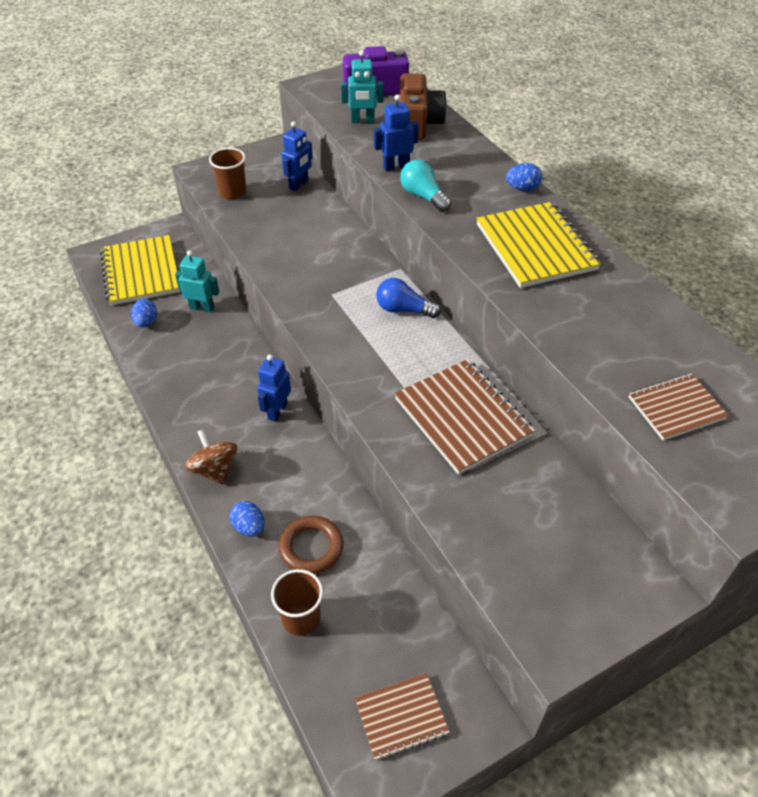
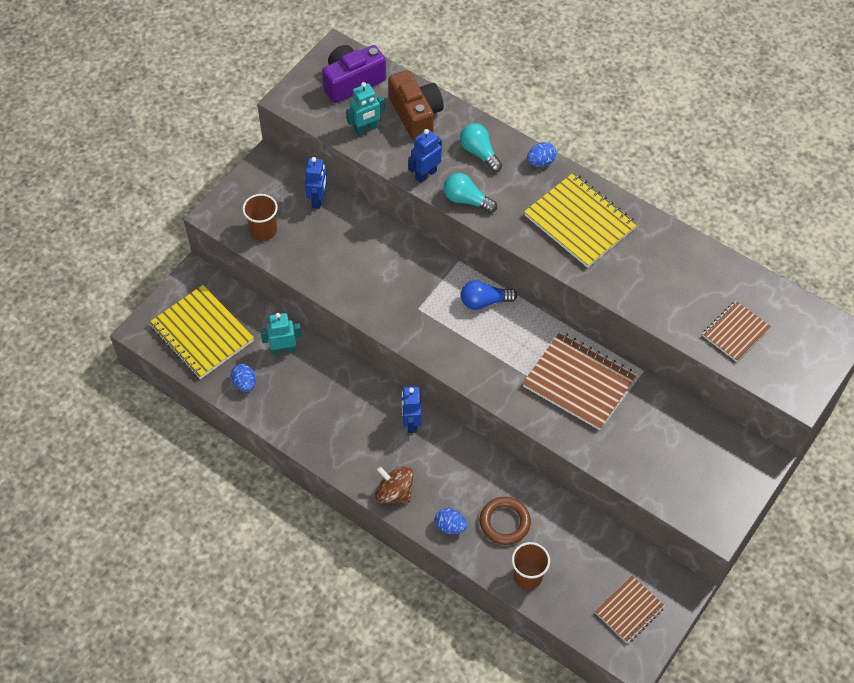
camera: 25 degrees left, 10 degrees up
none -> turquoise light bulb [460,123,502,172]

